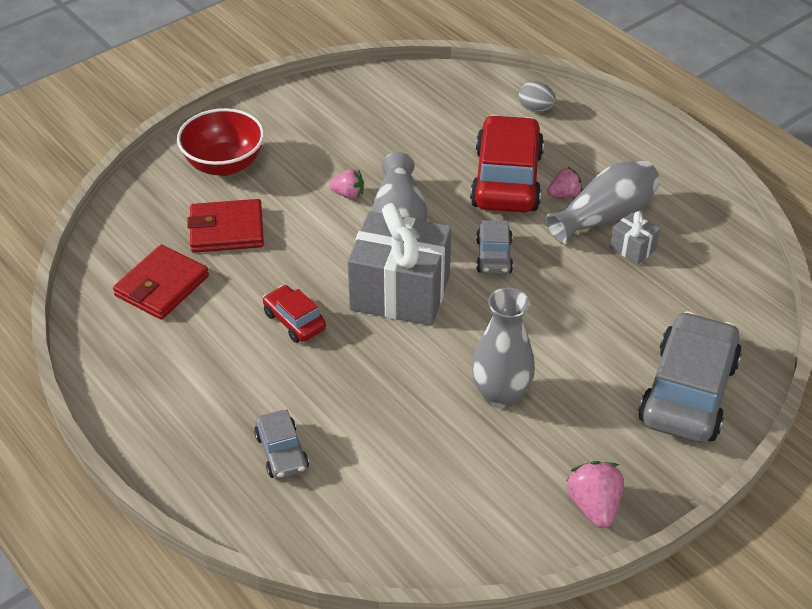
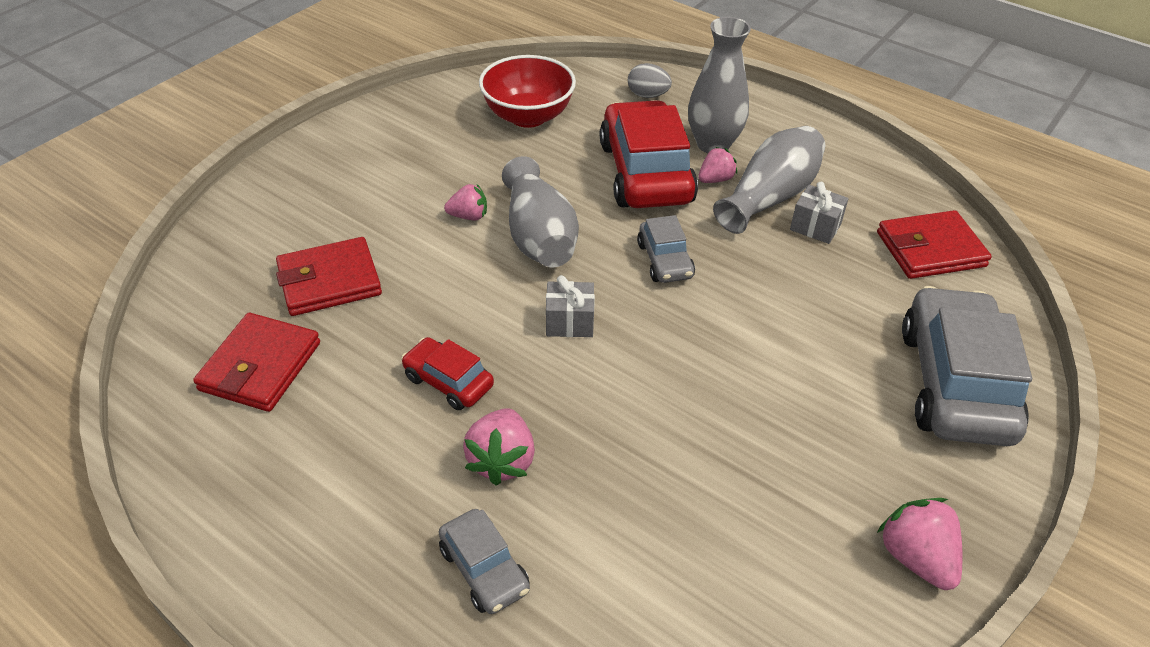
camera: 15 degrees left, 0 degrees up
red bowl [177,108,264,176] -> red bowl moved to [479,55,576,128]
grey gift [347,203,452,326] -> grey gift [546,275,595,337], size x0.43
grey vase [472,288,535,409] -> grey vase moved to [688,17,751,153]
none -> pink strawberry [463,408,535,486]
none -> red wallet [877,210,992,279]

